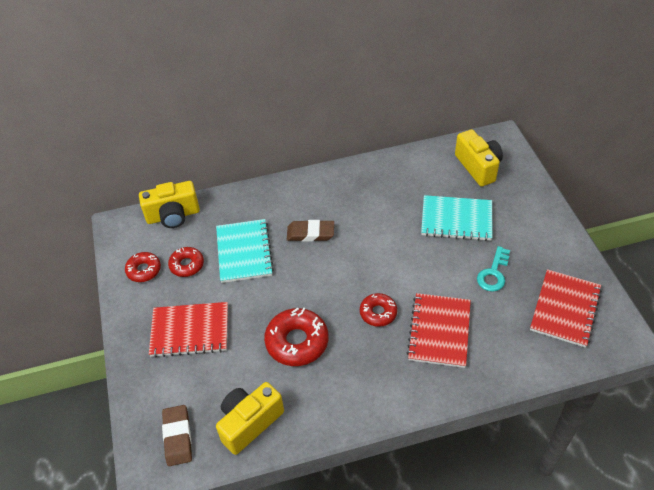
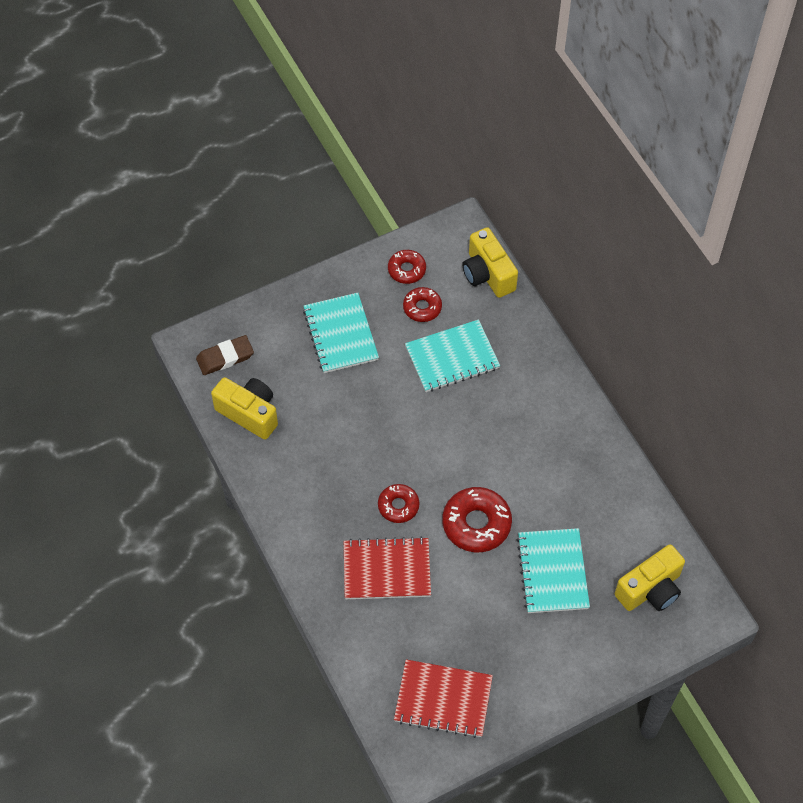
camera: 75 degrees right, 10 degrees up
red notebook [149,302,228,357] -> turquoise notebook [303,293,379,373]
red donut [264,307,328,366] -> red donut moved to [442,487,512,552]
brown eraser [287,220,334,242] -> none
turquoise key [477,246,510,292] -> none

